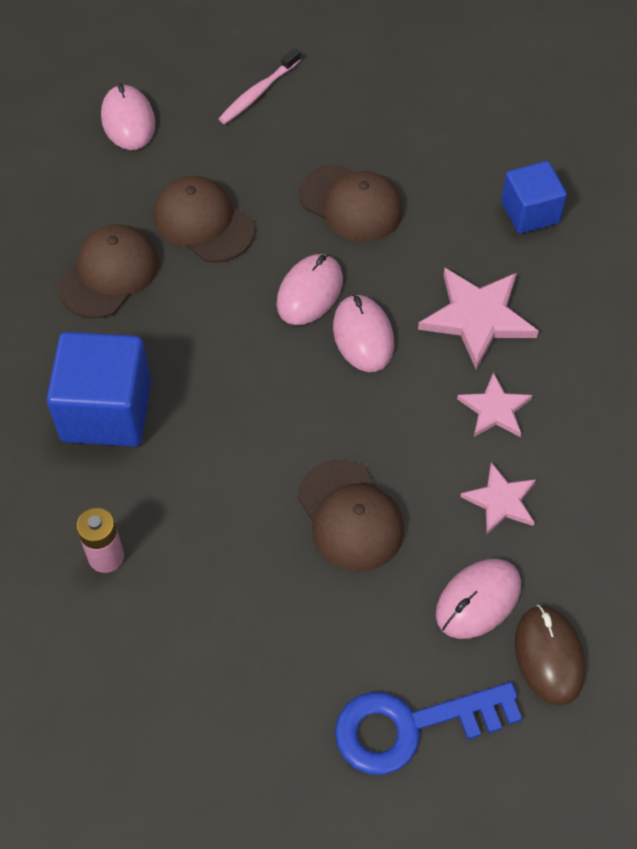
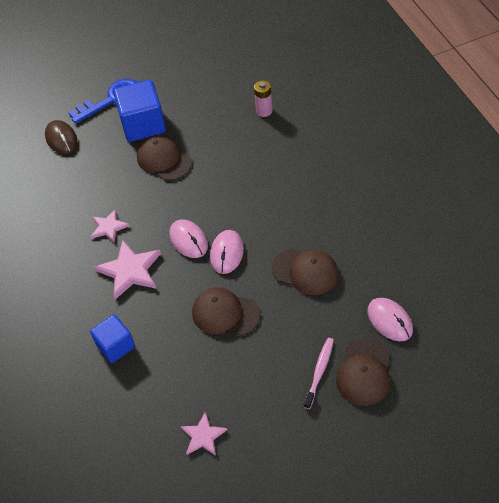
camera: 165 degrees right, 5 degrees down
blue cube [46,332,151,447] -> blue cube moved to [113,80,166,142]
brown cap [58,224,159,319] -> brown cap moved to [336,339,390,406]
pink mouse [436,559,521,639] -> none
pink star [460,462,536,535] -> pink star moved to [181,412,227,456]

